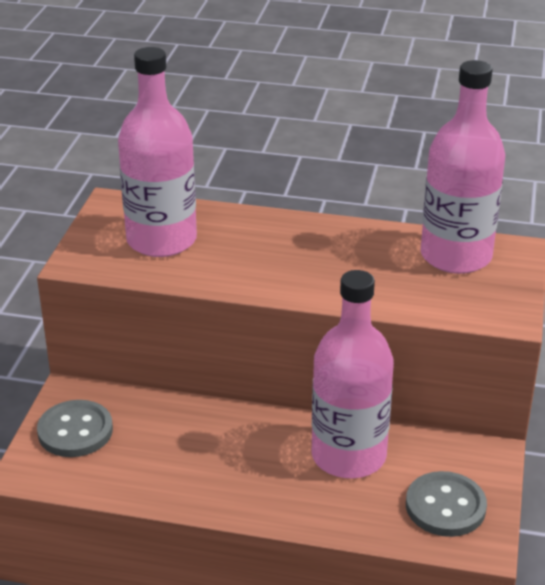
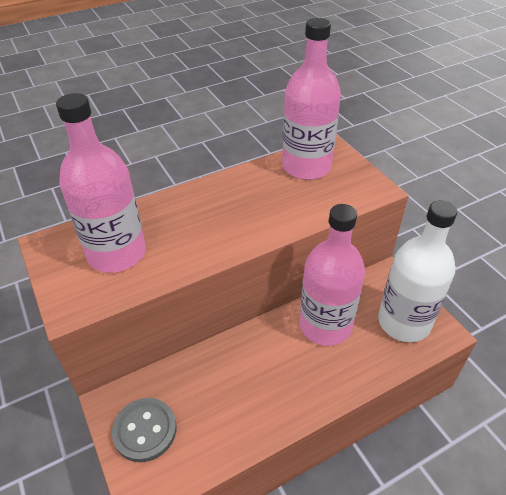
camera: 40 degrees left, 10 degrees up
grey button [406,471,487,537] -> white bottle [378,200,457,342]

